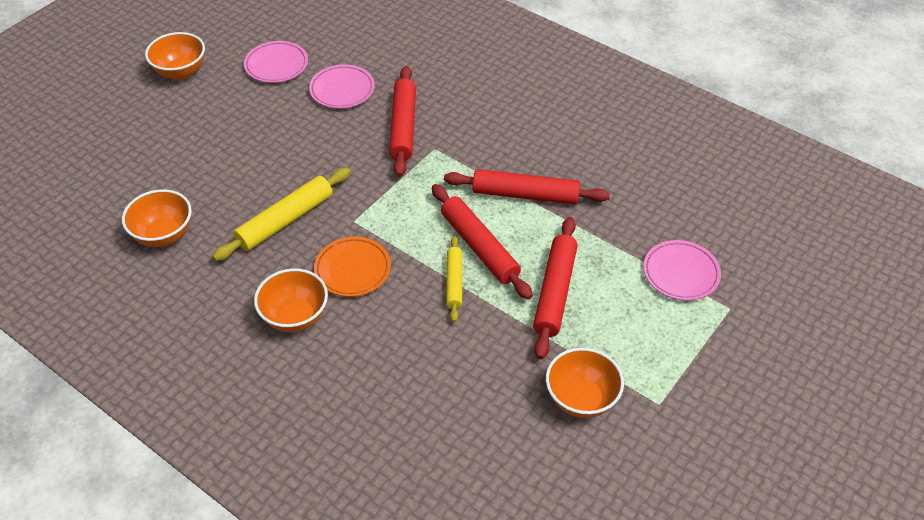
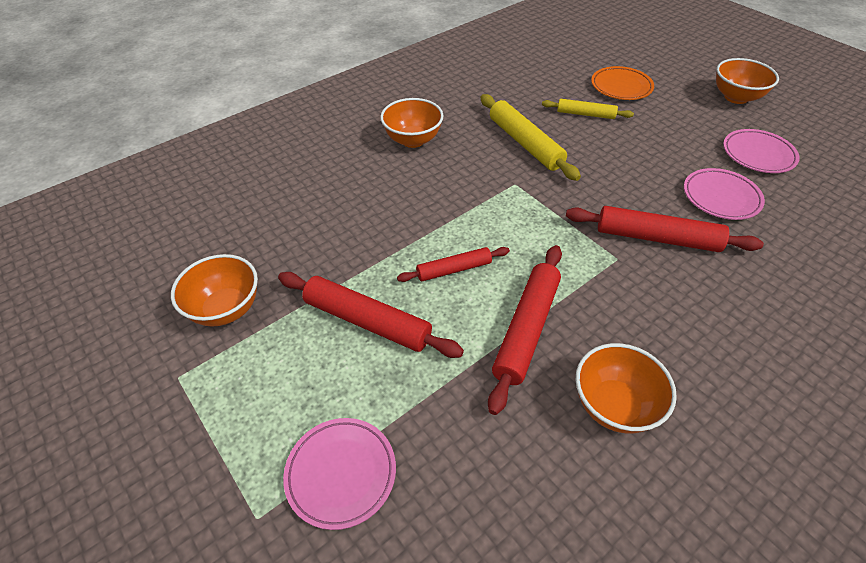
camera: 105 degrees right, 0 degrees up
orange bowl [122,189,192,247] -> orange bowl moved to [576,343,677,433]
orange plate [314,237,391,297] -> orange plate moved to [591,66,654,100]
red rolling pin [432,184,533,300] -> red rolling pin [397,247,510,282], size x0.61
yellow rolling pin [446,236,462,322] -> yellow rolling pin moved to [542,99,634,119]

